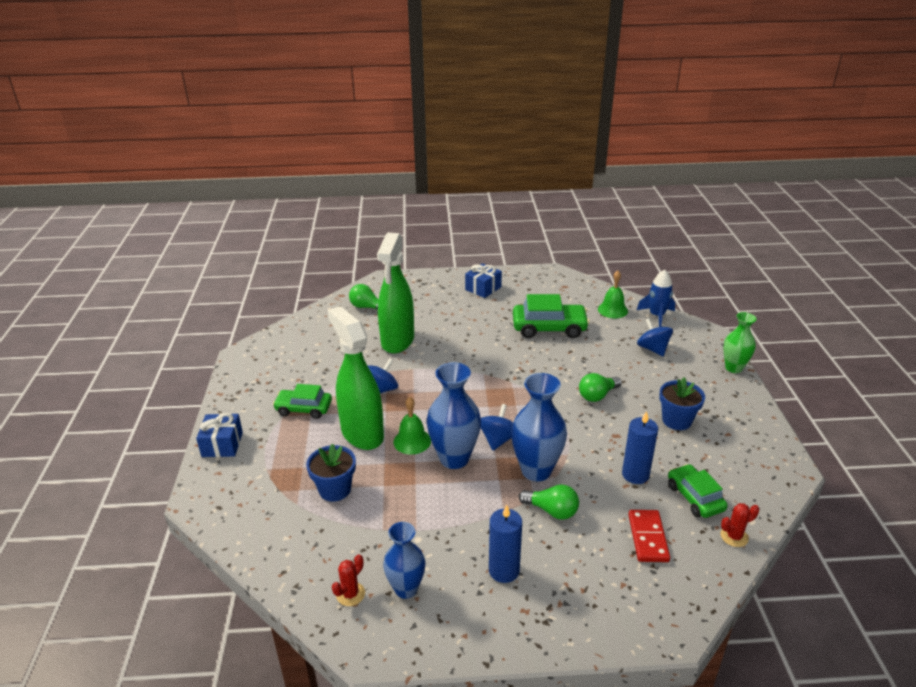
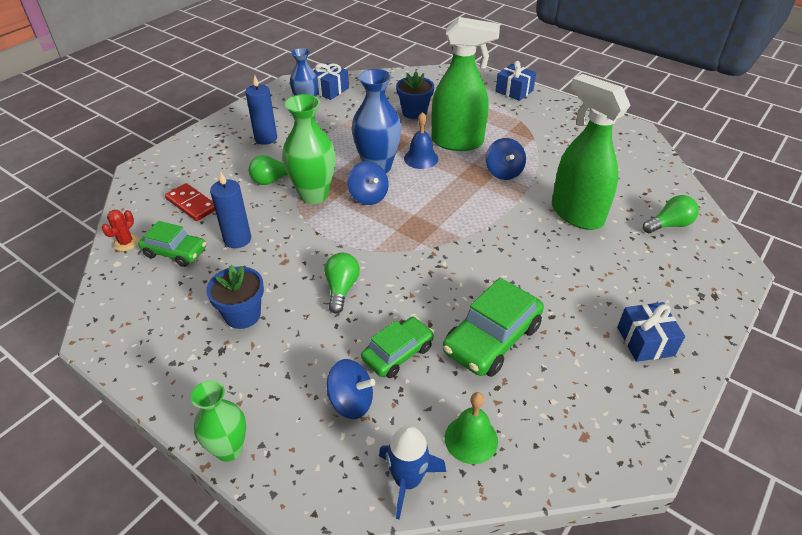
camera: 130 degrees right, 10 degrees up
green car [273,384,332,419] -> green car moved to [361,317,434,378]
red cactus [332,554,365,606] -> blue gift [314,63,349,100]
green bell [394,397,431,455] -> blue bell [404,112,438,169]
blue vase [511,373,567,481] -> green vase [282,94,336,204]

